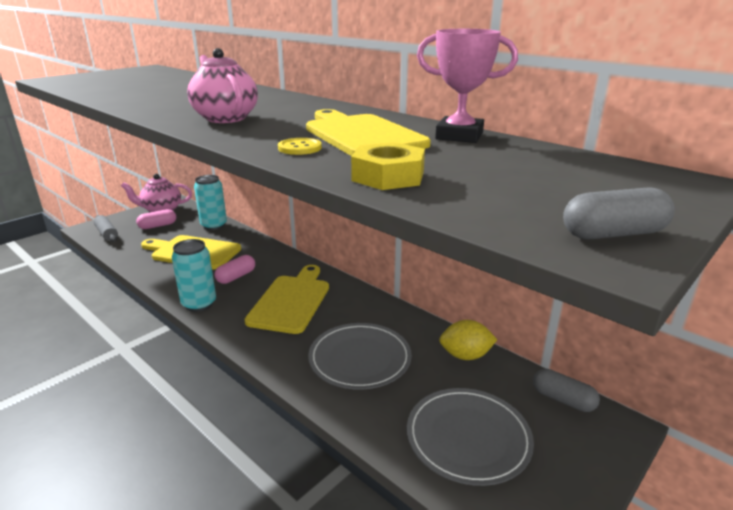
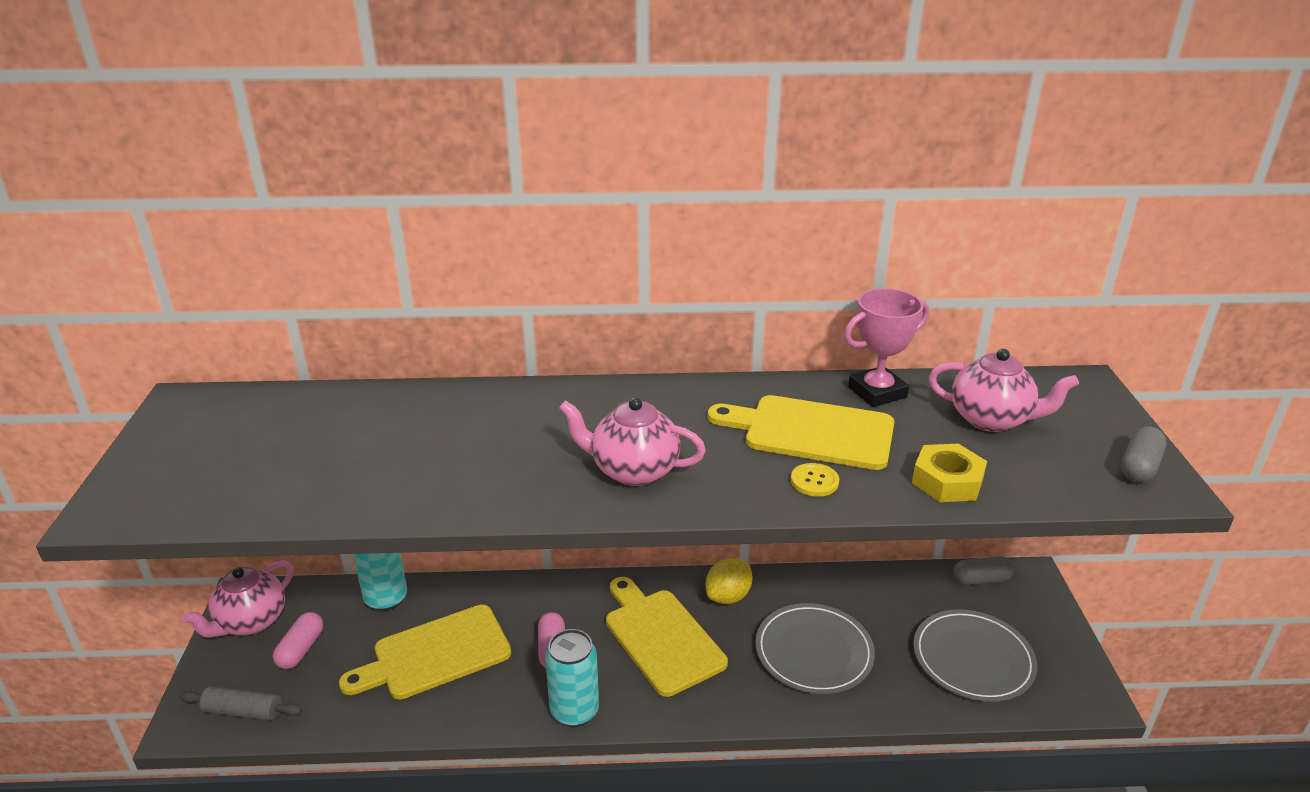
camera: 45 degrees left, 5 degrees up
yellow lemon [439,320,497,360] -> yellow lemon moved to [706,558,753,604]
none -> pink teapot [929,349,1079,432]

